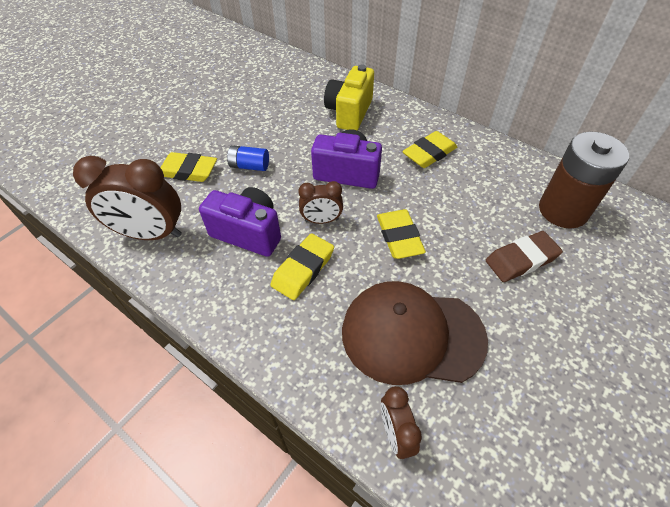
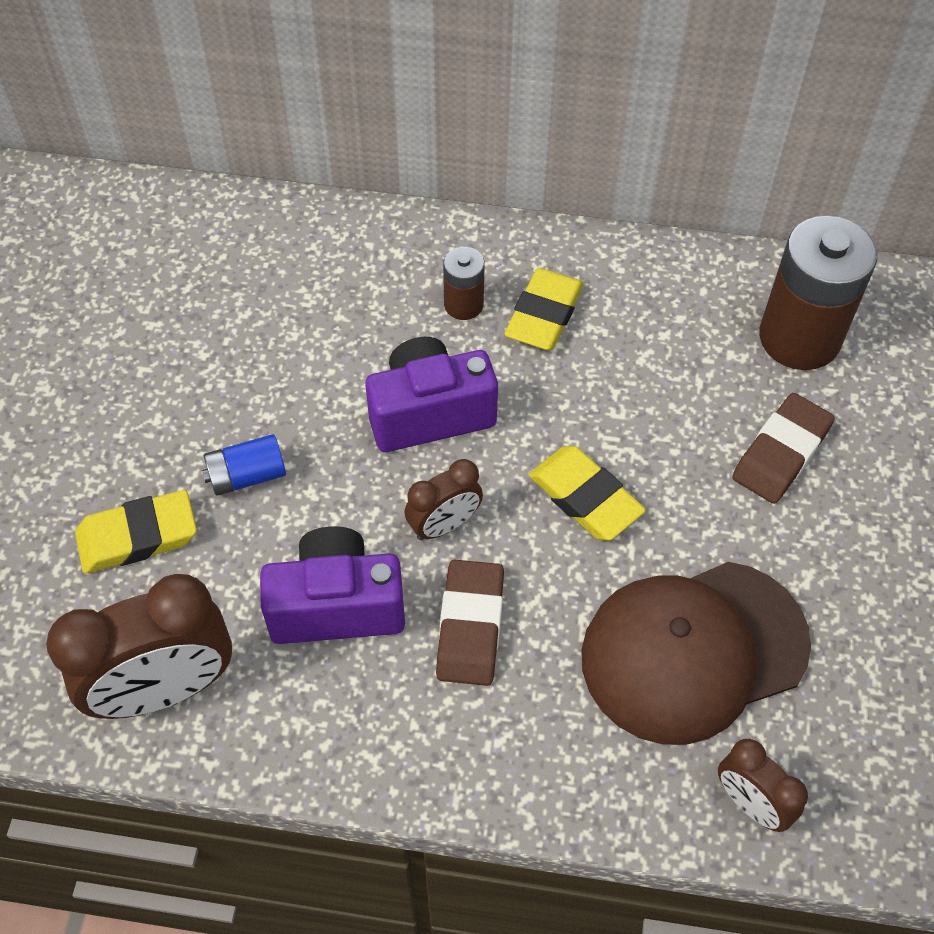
camera: 30 degrees left, 5 degrees up
yellow eraser [270,233,334,300] -> brown eraser [436,560,504,686]
yellow camera [324,64,374,130] -> none
none -> brown battery [443,247,485,320]

